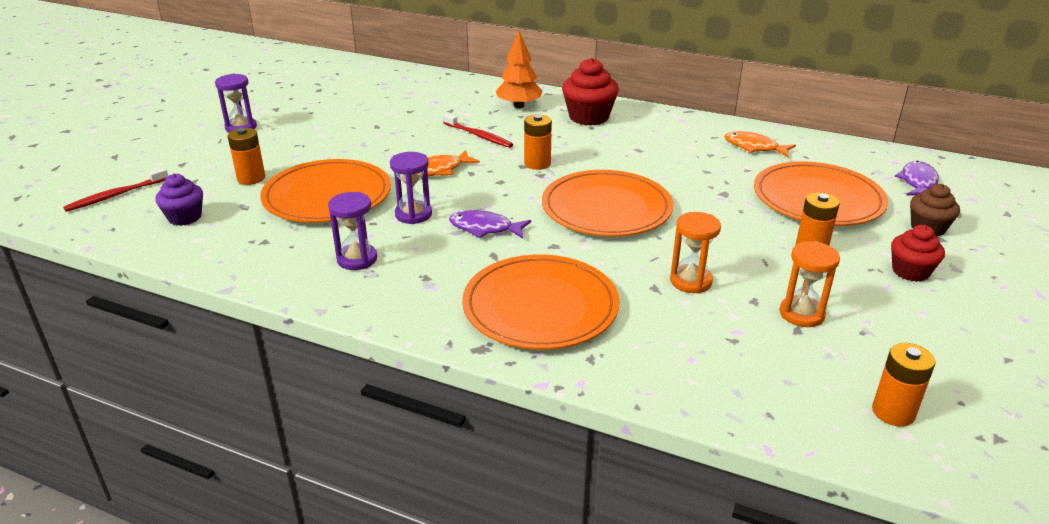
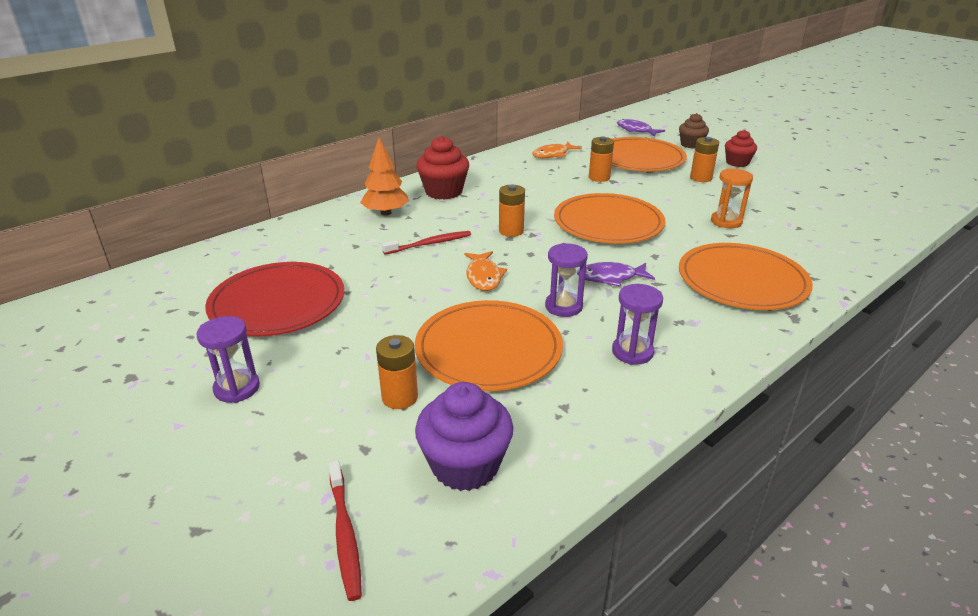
camera: 65 degrees left, 0 degrees up
purple cupcake [156,174,203,226] -> purple cupcake [415,382,513,491], size x1.55
purple fish [449,210,531,239] -> purple fish turned 45 degrees clockwise [577,262,655,287]
orange hourglass [780,241,840,327] -> none
orange battery [872,343,936,427] -> orange battery moved to [589,136,614,182]
none -> red plate [205,262,344,336]

